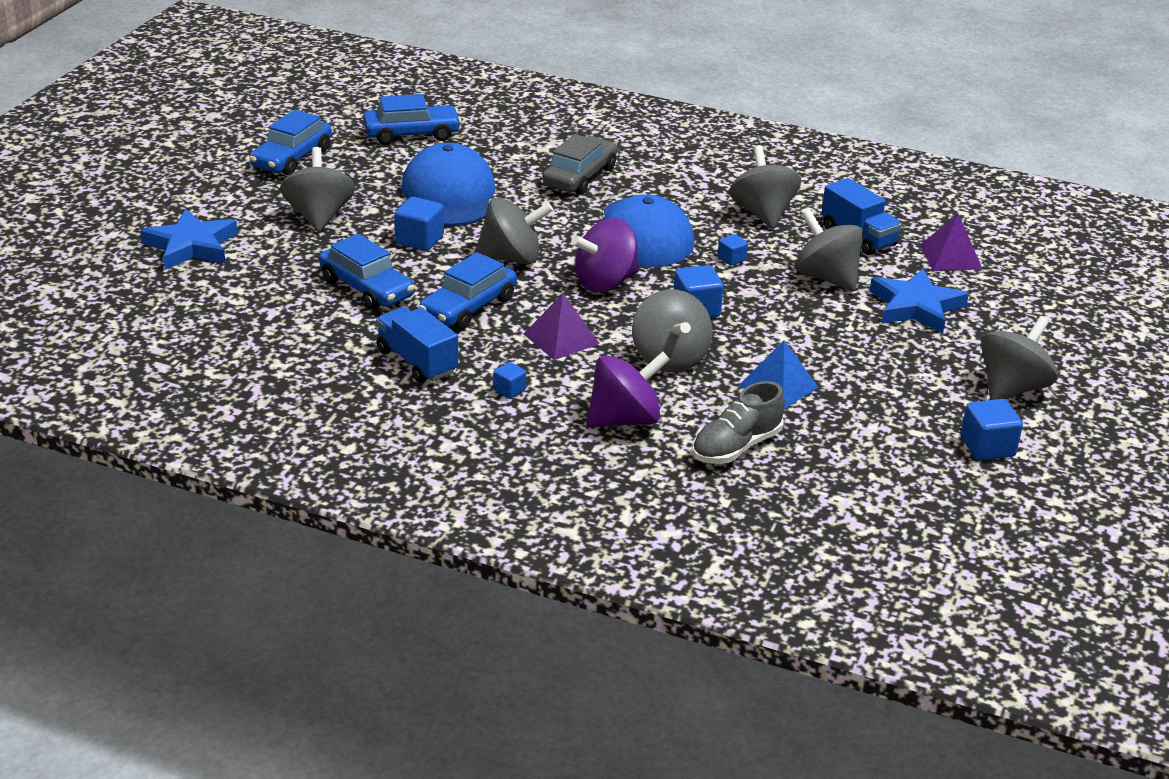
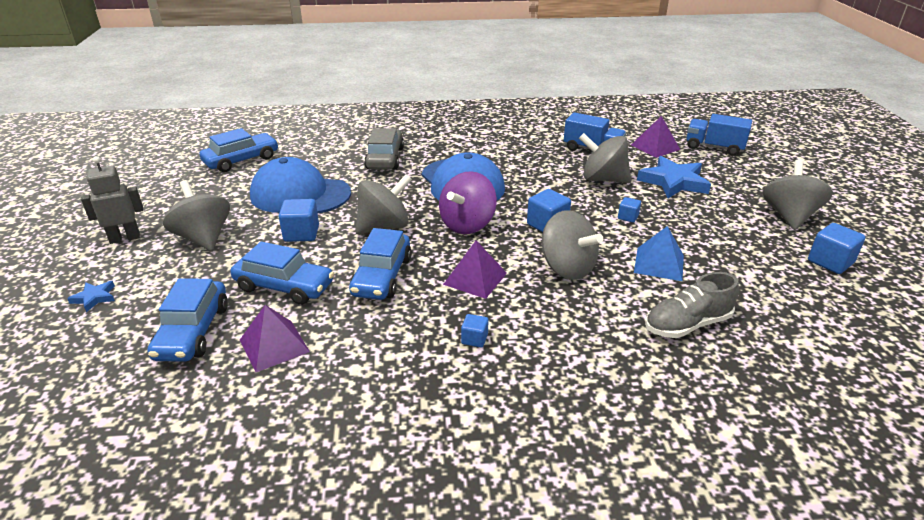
camera: 25 degrees left, 0 degrees up
blue star [140,209,238,270] -> blue star [67,281,115,312], size x0.47
blue car [249,110,332,175] -> blue car moved to [147,278,228,362]
blue truck [376,307,458,383] -> blue truck moved to [686,114,752,156]
blue cap [401,143,495,227] -> blue cap turned 45 degrees counterclockwise [250,157,351,213]
purple spinning top [586,351,670,428] -> none
grey shoe [692,381,785,464] -> grey shoe turned 45 degrees clockwise [645,272,739,338]
blue cube [718,234,748,266] -> blue cube moved to [618,197,641,223]
grey spinning top [729,146,801,229] -> none
none -> grey robot [81,156,143,244]
none -> purple pyramid [240,305,310,372]

